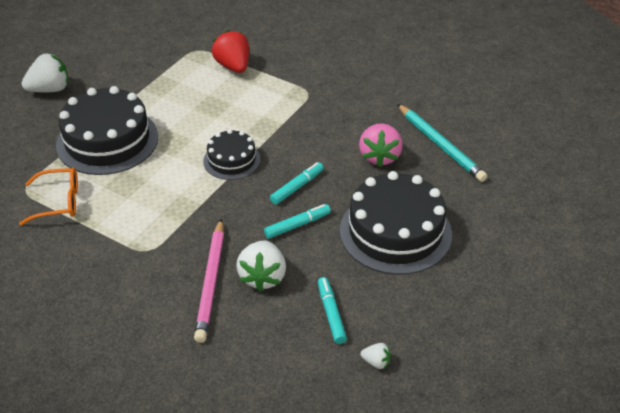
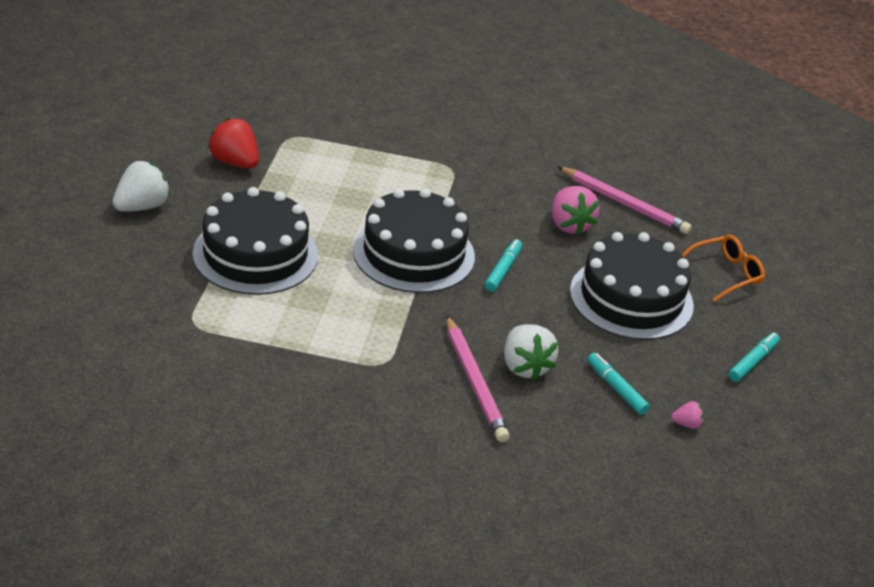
camera: 25 degrees left, 5 degrees down
orange glasses [19,168,78,225] -> orange glasses moved to [682,235,765,302]
black cake [203,129,260,180] -> black cake [353,188,475,293], size x1.81
red strawberry [212,30,249,73] -> red strawberry moved to [208,118,259,168]
turquoise marker [264,204,331,239] -> turquoise marker moved to [729,333,780,382]
white strawberry [361,343,391,369] -> pink strawberry [671,401,704,429]
turquoise pencil [397,104,487,182] -> pink pencil [557,166,692,234]

